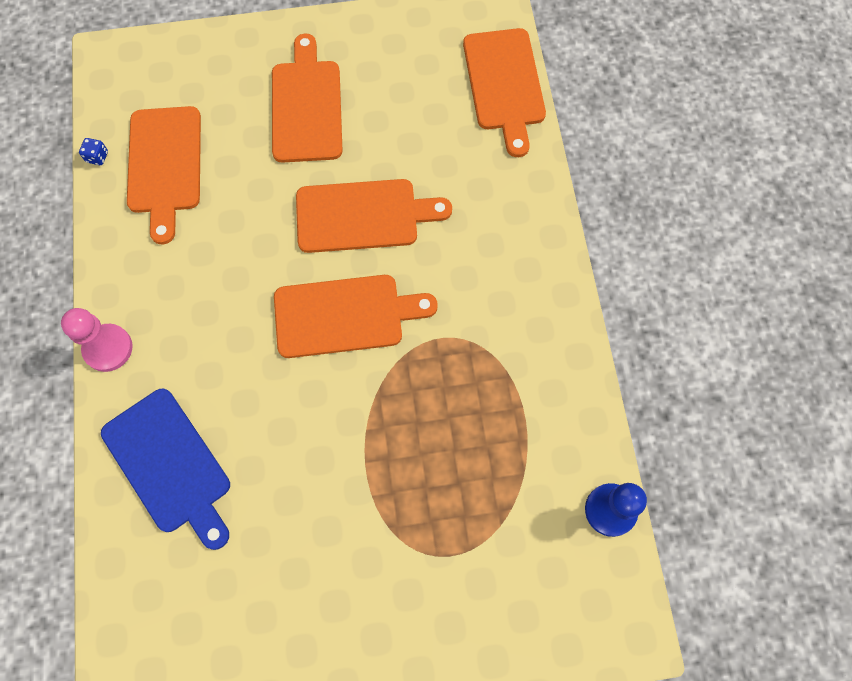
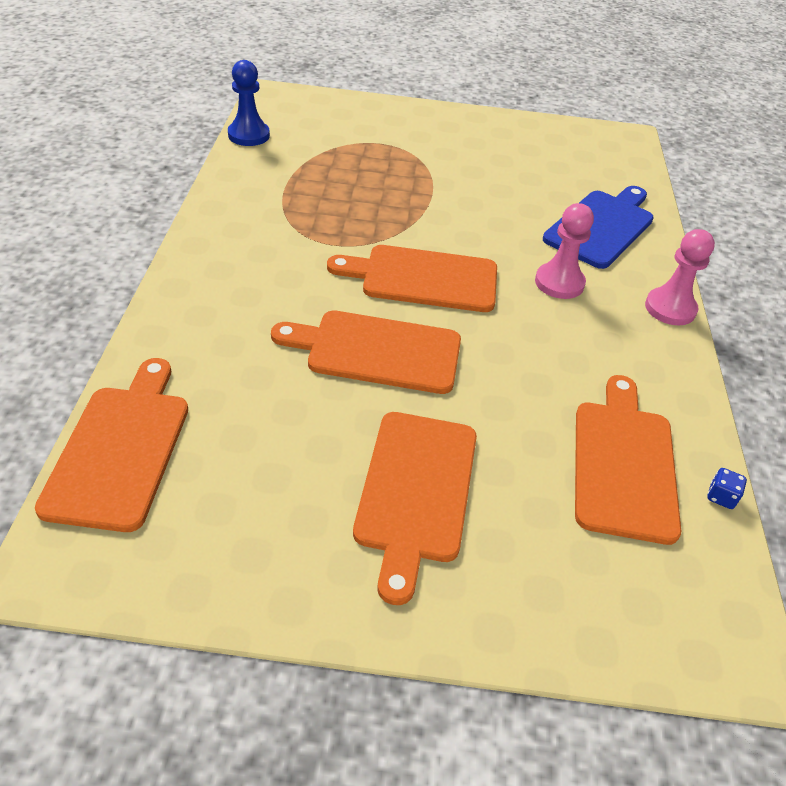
camera: 170 degrees left, 25 degrees down
blue cutting board [101,389,230,550] -> blue cutting board turned 60 degrees clockwise [543,186,654,269]
none -> pink pawn [535,203,594,299]

